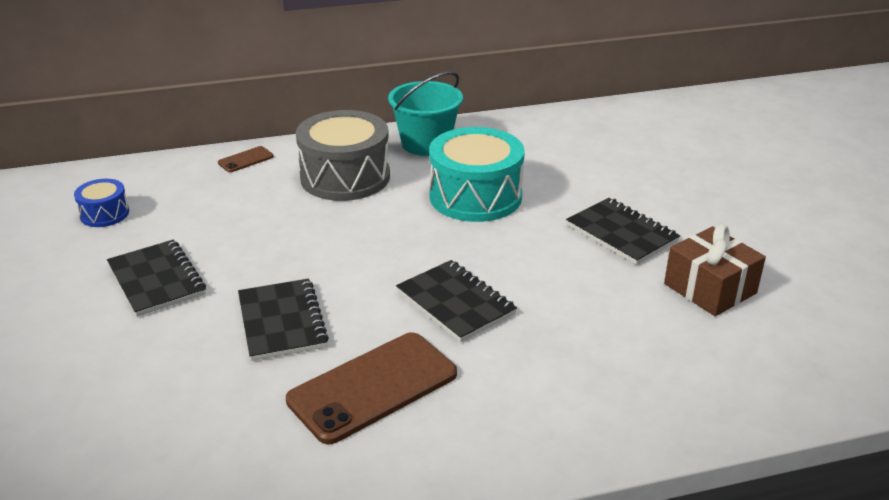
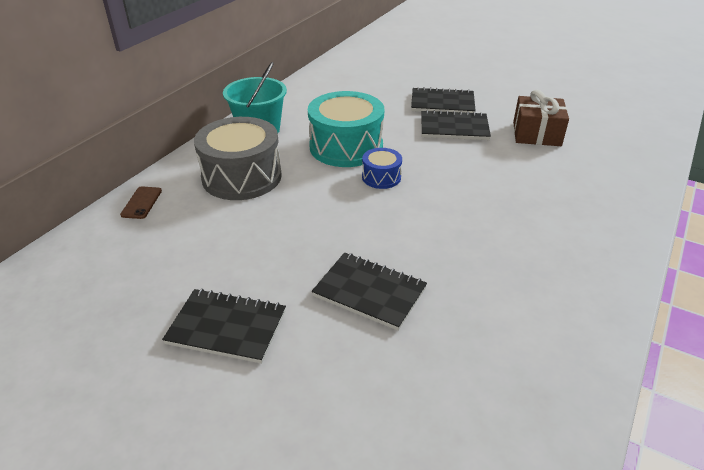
camera: 45 degrees left, 5 degrees up
blue drum [74,179,129,227] -> blue drum moved to [362,148,402,189]
brown phone [286,332,457,444] -> none
black notebook [396,260,517,342] -> black notebook moved to [411,87,476,113]

